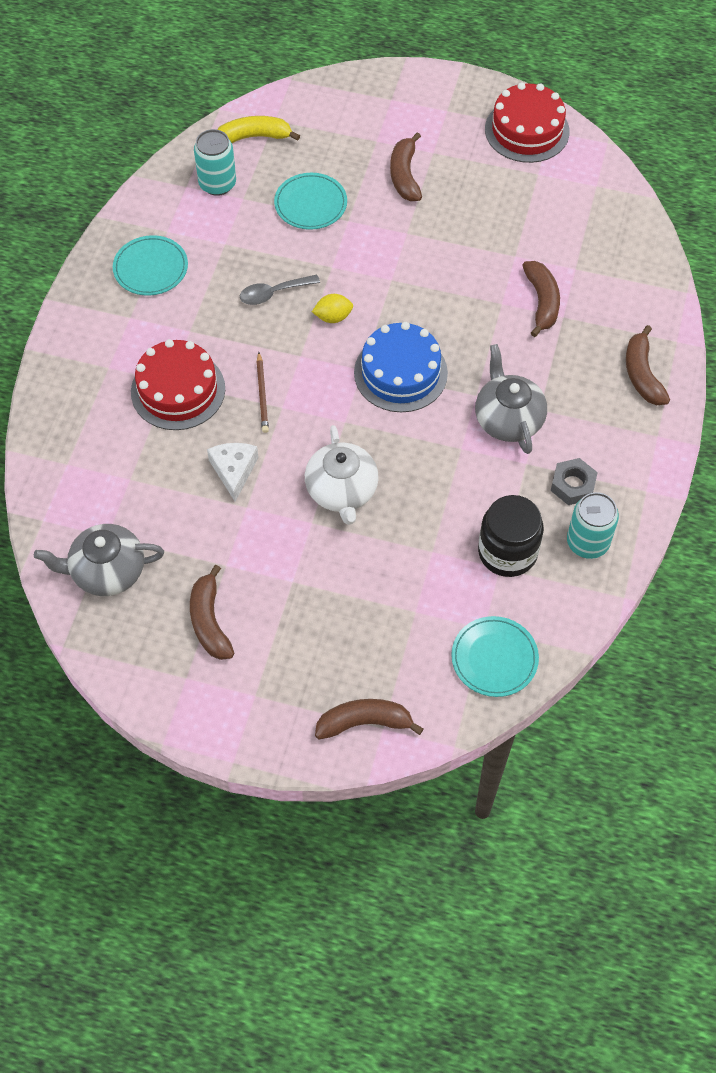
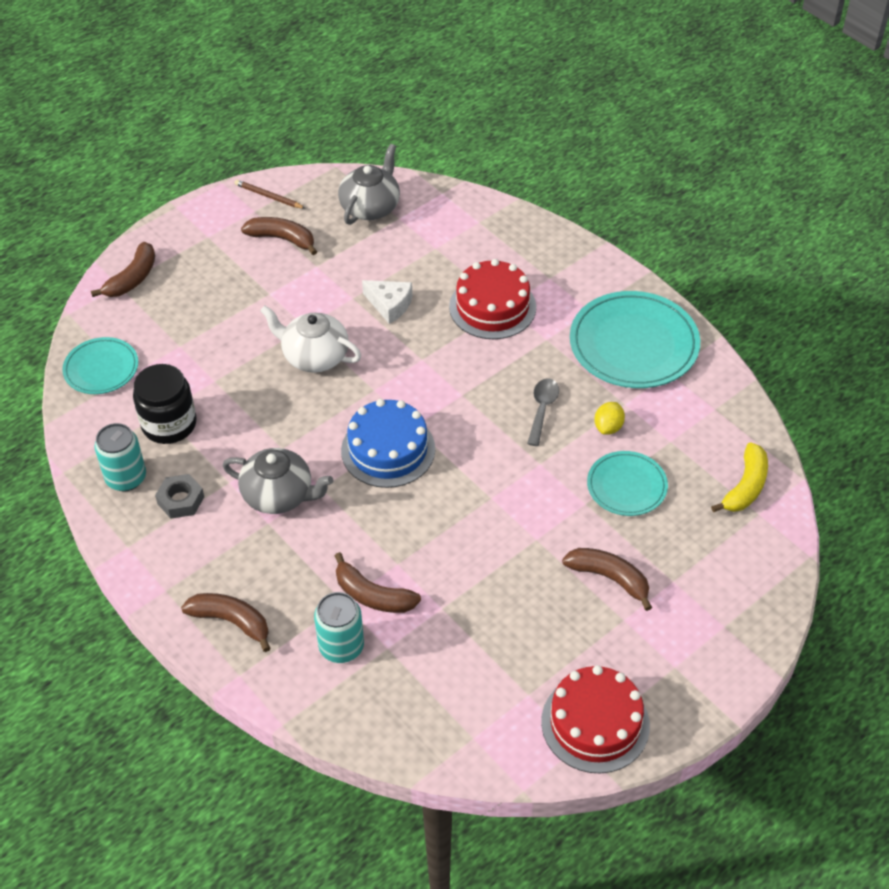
camera: 125 degrees right, 10 degrees down
turquoise plate [113,235,188,295] -> turquoise plate [570,291,700,388], size x1.74
turquoise can [194,129,236,196] -> turquoise can moved to [314,592,364,663]
brown pencil [256,352,269,433] -> brown pencil moved to [234,180,306,209]
yellow lemon [312,294,353,323] -> yellow lemon moved to [594,402,625,435]

